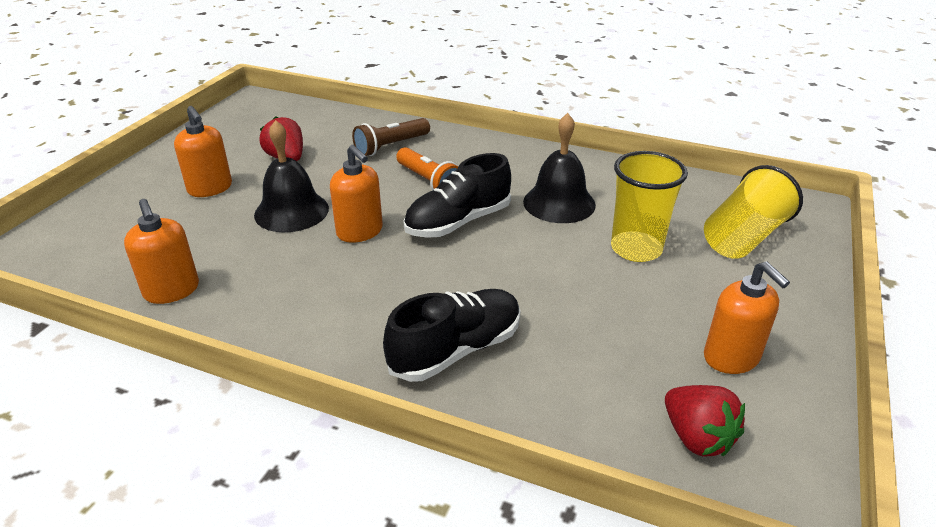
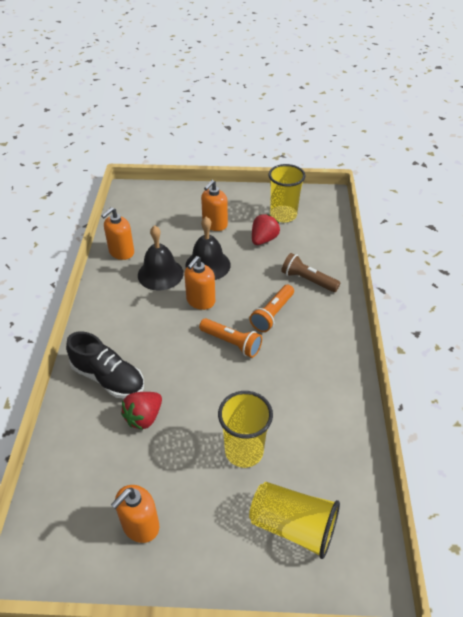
camera: 70 degrees right, 10 degrees up
black shoe [403,153,511,238] -> orange flashlight [199,318,262,358]
black bell [523,113,596,223] -> black bell moved to [138,225,184,291]
red strawberry [665,385,745,456] -> red strawberry moved to [121,392,162,430]
none -> yellow cup [268,164,305,223]

